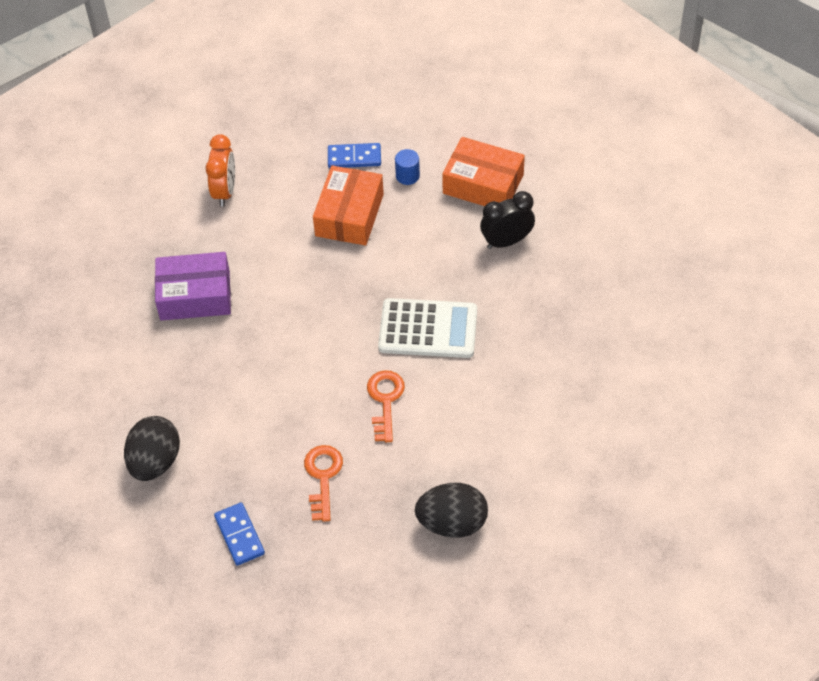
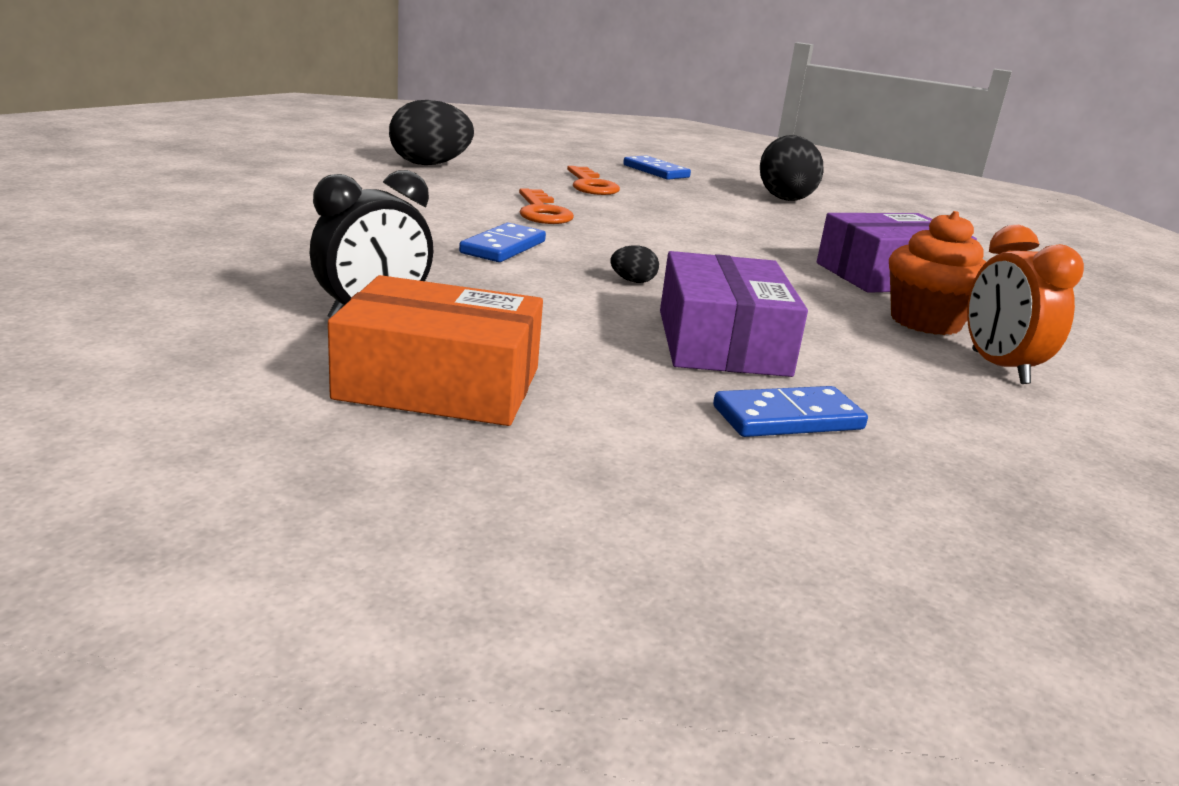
camera: 160 degrees right, 30 degrees down
orange box [313,165,384,245] -> purple box [660,251,808,377]
white calculator [378,298,477,358] -> blue domino [459,223,546,262]
blue cylinder [395,149,420,185] -> none
none -> black egg [610,245,659,283]
none -> orange cupcake [889,211,986,335]

